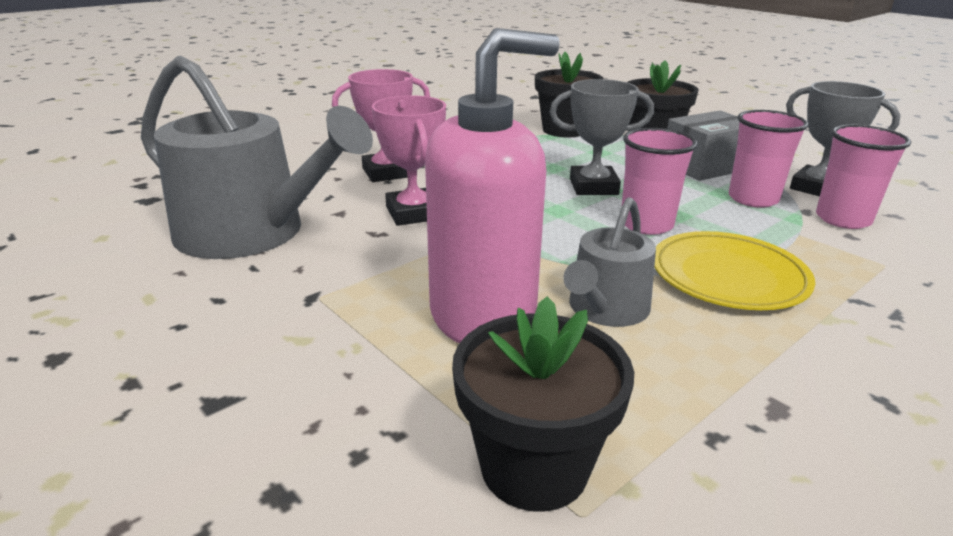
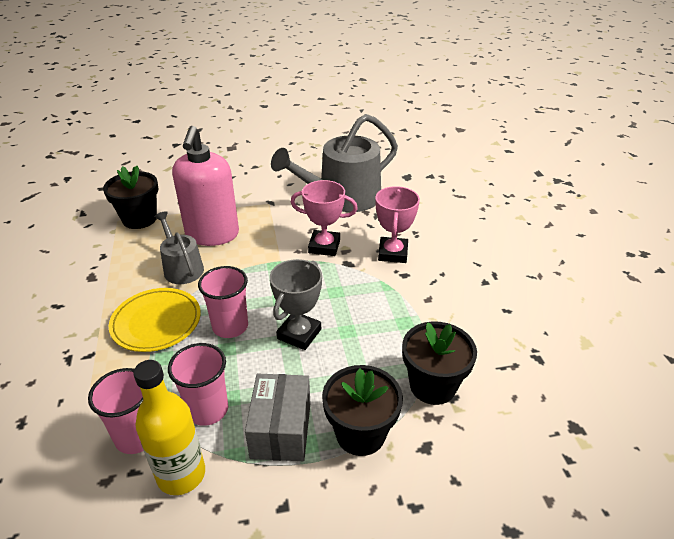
camera: 120 degrees right, 10 degrees up
grey trophy [786,81,900,196] -> yellow bottle [133,360,205,495]

